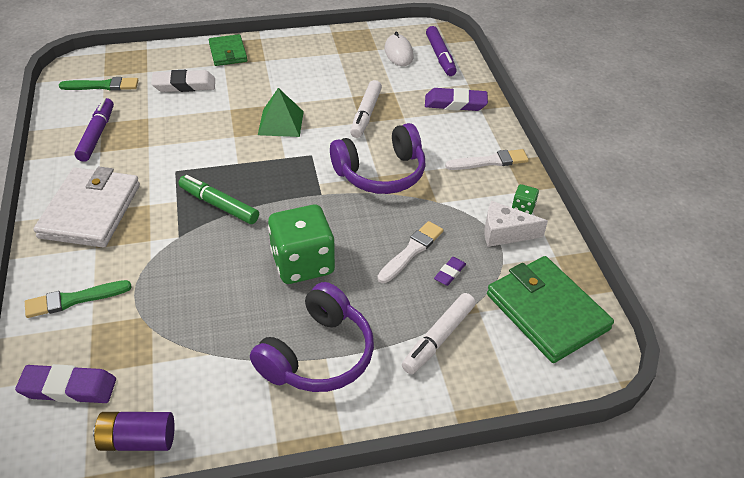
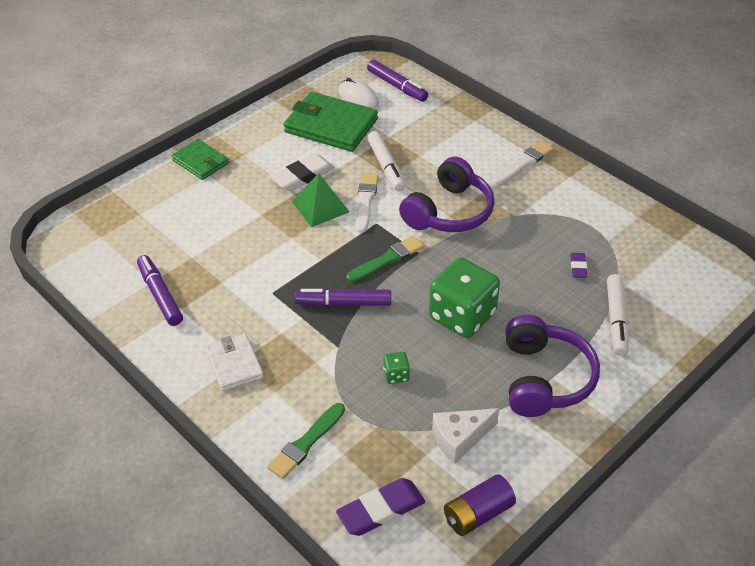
camera: 30 degrees left, 0 degrees up
white wallet [34,167,140,248] -> white wallet [205,334,264,391], size x0.58
green brush [59,77,138,91] -> green brush moved to [346,236,424,282]
white eraser [151,70,215,92] -> white eraser moved to [270,154,335,191]
green marker [178,175,259,224] -> purple marker [295,288,391,306]
white brush [378,221,443,283] -> white brush moved to [356,174,378,233]
purple eraser [425,88,488,111] -> none
white cheese [484,201,548,247] -> white cheese moved to [432,408,499,464]
green wallet [487,256,614,363] -> green wallet moved to [284,92,378,152]
green dice [512,184,539,214] -> green dice moved to [383,352,410,384]

